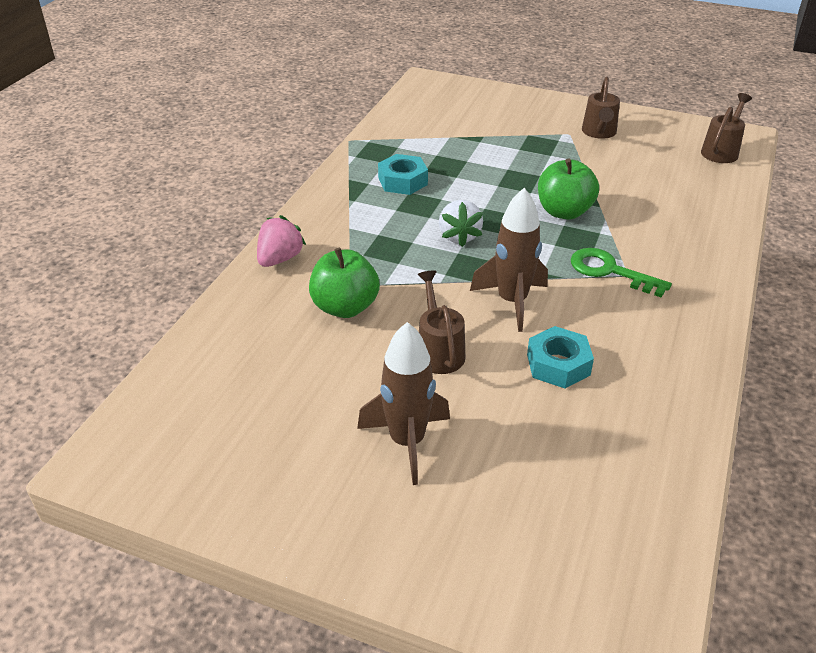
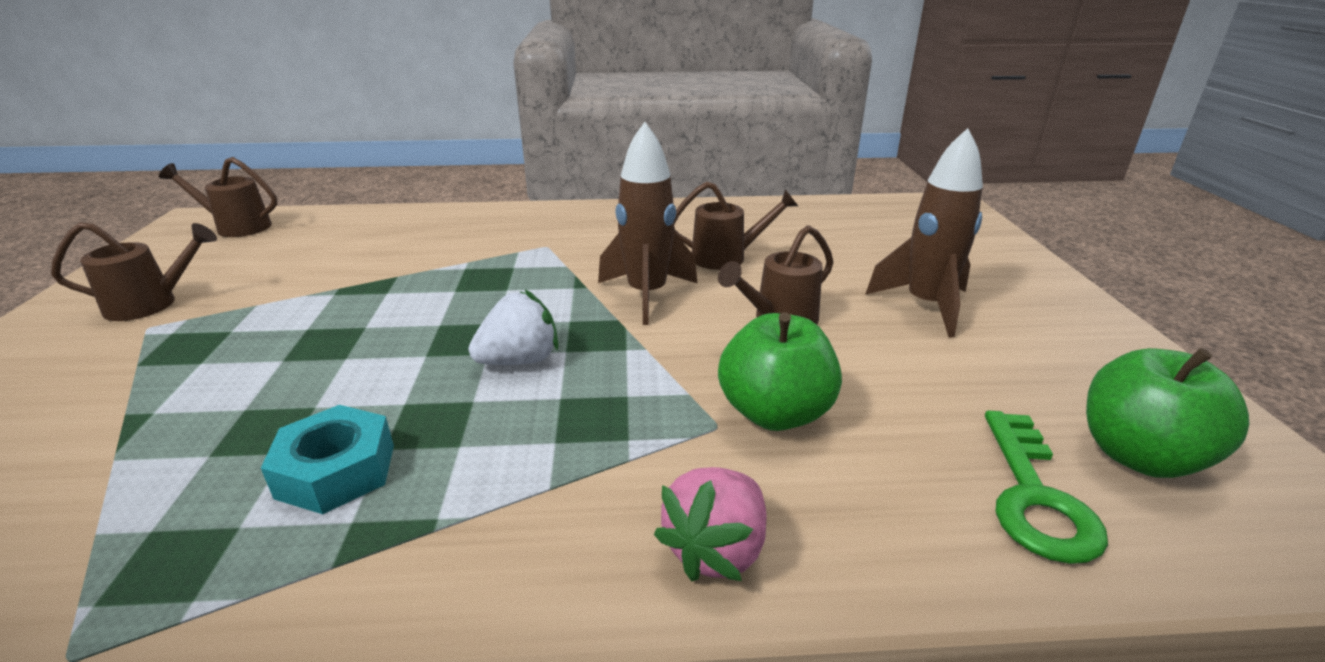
camera: 115 degrees left, 10 degrees down
pink strawberry [257,215,306,267] -> pink strawberry turned 60 degrees counterclockwise [654,467,766,582]
turquoise nut [527,326,594,388] -> brown watering can [674,182,798,270]
green apple [538,158,599,220] -> green apple moved to [1086,348,1249,478]
green key [570,248,672,298] -> green key moved to [985,411,1108,564]

